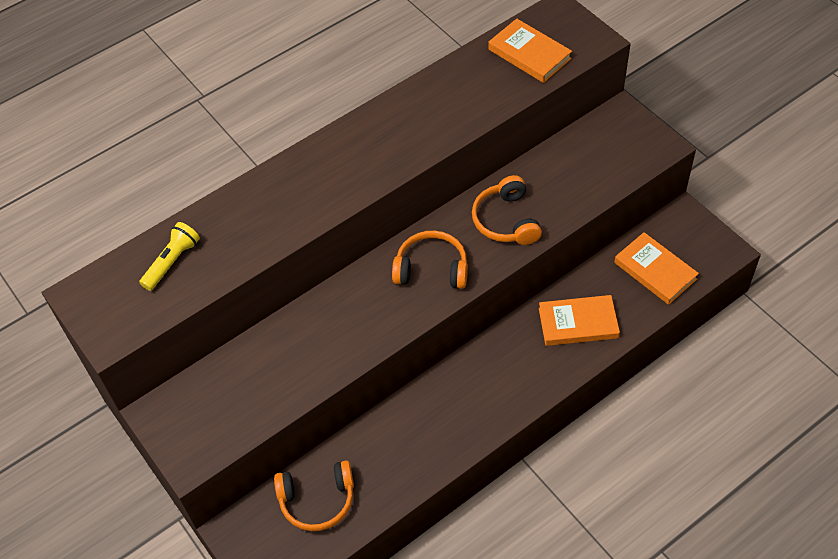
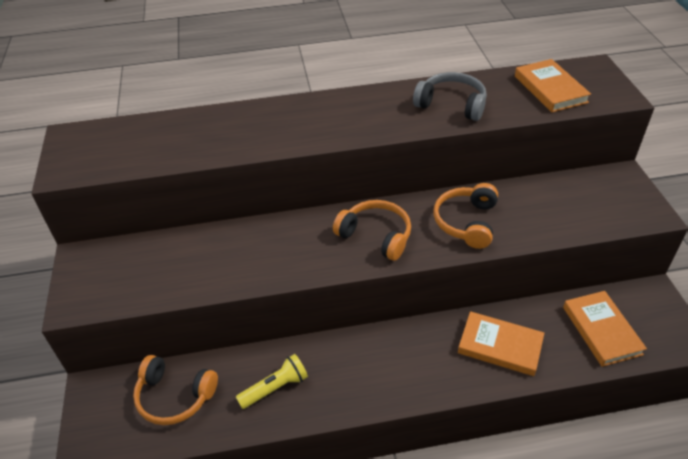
camera: 25 degrees right, 10 degrees down
yellow flashlight [139,222,200,291] -> yellow flashlight moved to [236,354,308,409]
none -> grey headphones [413,72,487,121]

